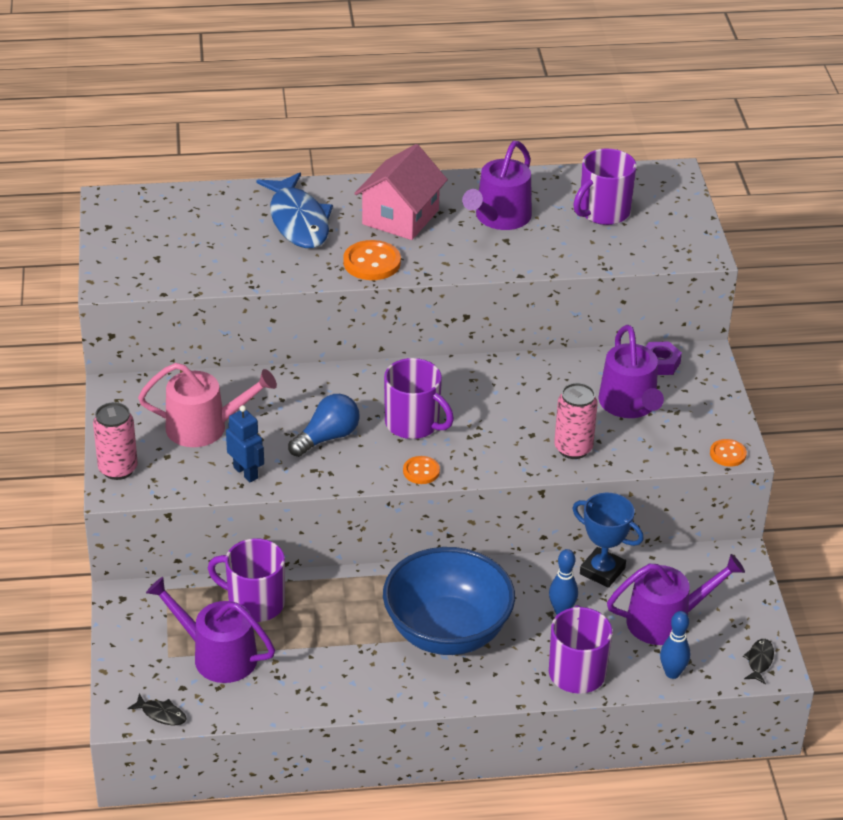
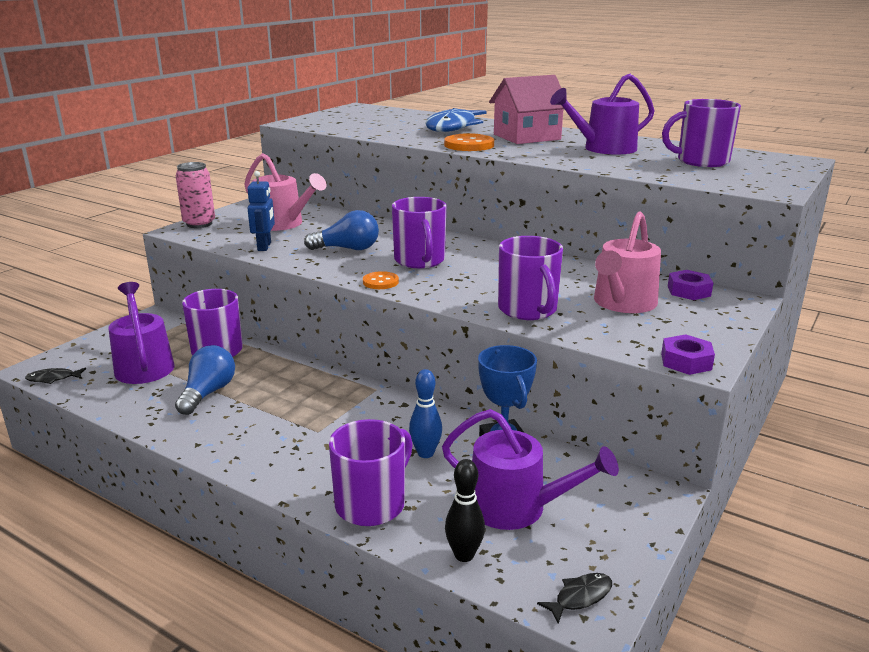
camera: 40 degrees right, 15 degrees down
black fish [127,694,187,725] -> black fish turned 105 degrees clockwise [25,367,86,384]
blue bowl [383,547,515,655] -> none
pink can [554,383,598,459] -> purple mug [498,236,563,320]
purple watering can [598,325,664,418] -> pink watering can [594,211,661,313]
blue bowling pin [660,611,690,679] -> black bowling pin [445,459,485,562]
orange button [710,439,747,467] -> purple nut [661,334,715,375]
none -> blue light bulb [175,345,235,415]

